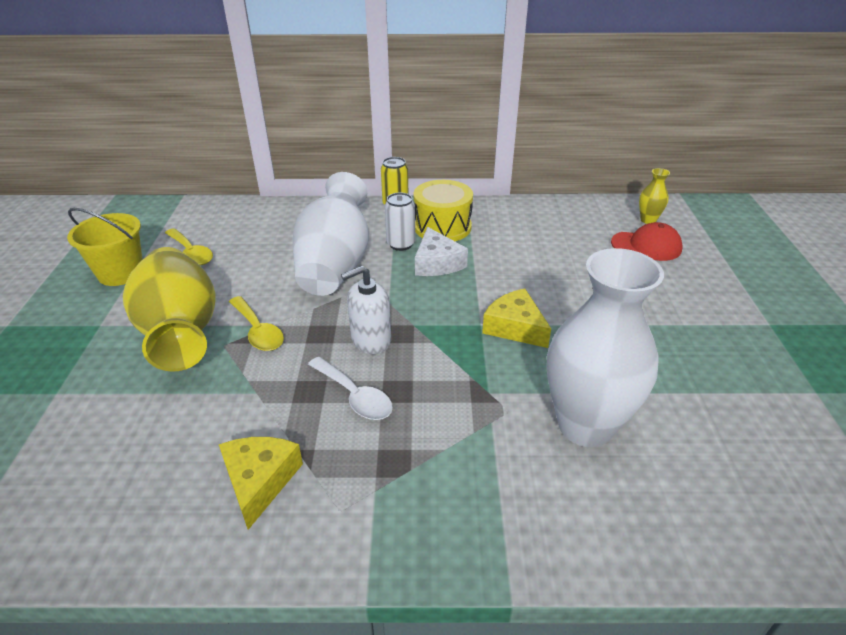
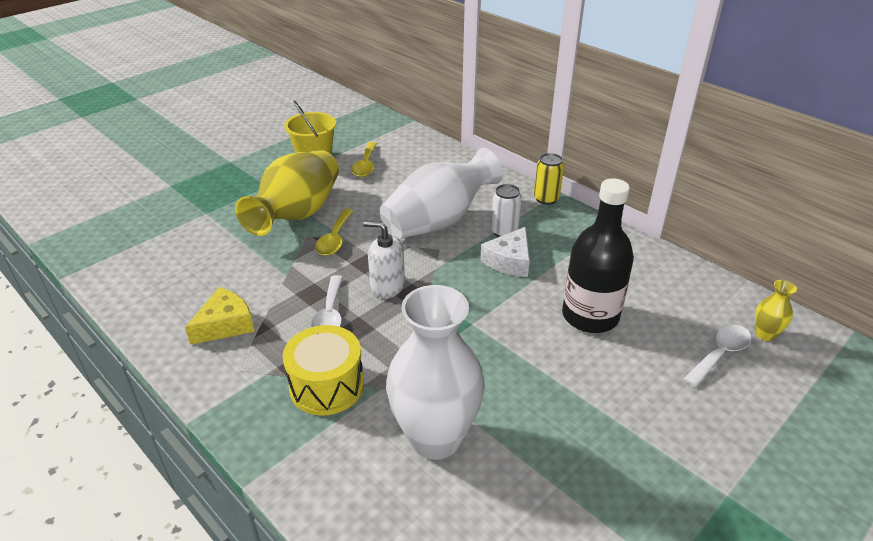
camera: 45 degrees right, 0 degrees up
yellow drum [414,180,473,241] -> yellow drum moved to [283,325,364,416]
yellow cheese [482,289,551,348] -> none
red cap [611,222,683,261] -> white spoon [683,325,751,387]
none -> black bottle [562,178,634,333]

